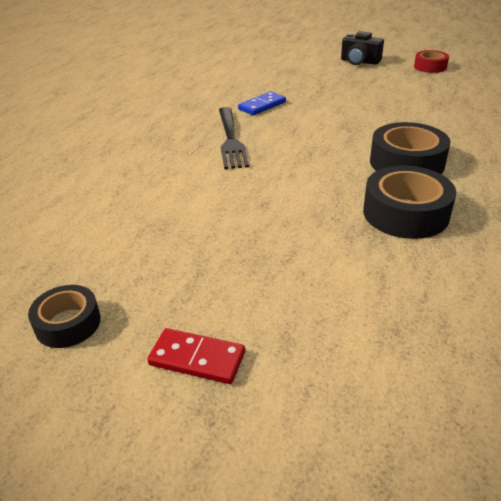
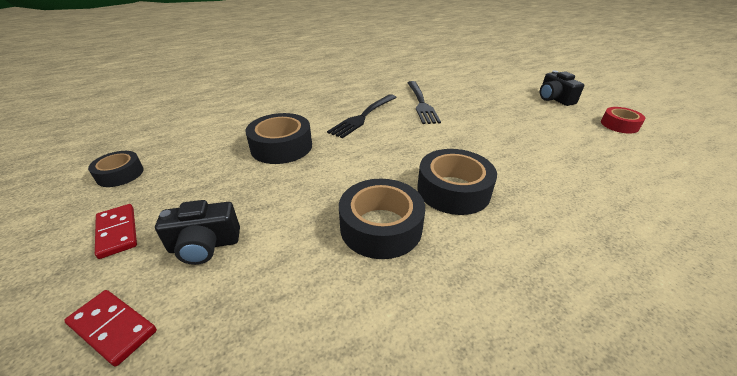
camera: 40 degrees right, 0 degrees up
blue domino [238,92,286,115] -> black fork [407,81,441,124]
none -> red domino [64,290,157,367]
none -> black camera [155,200,240,265]
none -> black tape [246,113,312,164]

